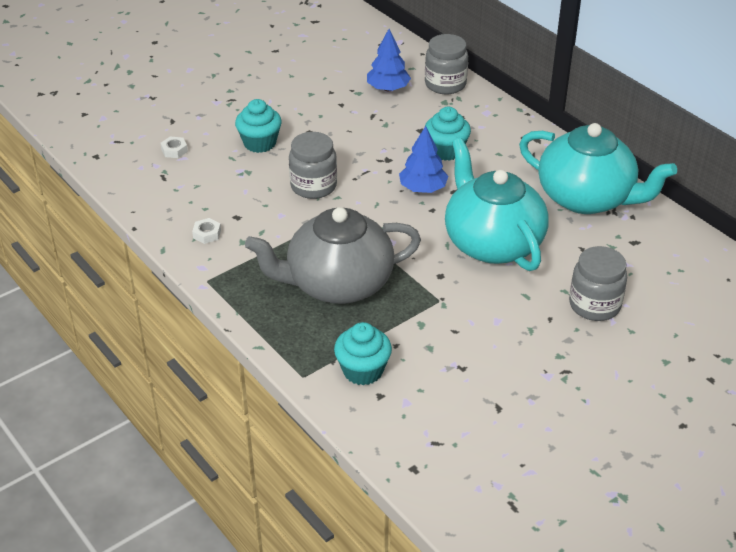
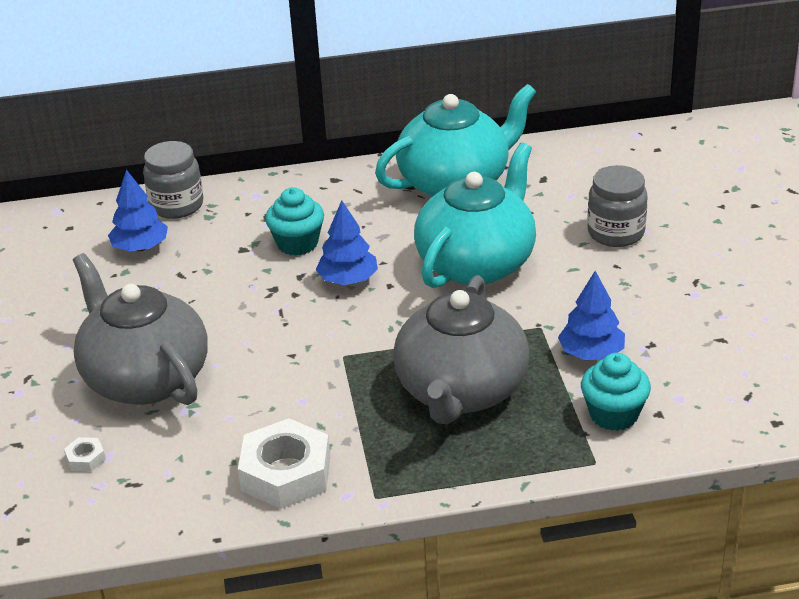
camera: 60 degrees left, 5 degrees down
white nut [192,218,221,244] -> white nut [238,418,330,509], size x2.36
turquoise cupcake [235,99,282,153] -> grey teapot [73,253,208,405]
grey jar [289,132,337,199] -> none
turquoise teapot [445,138,549,271] -> turquoise teapot turned 120 degrees clockwise [414,143,536,288]
none -> blue tree [558,271,625,360]

